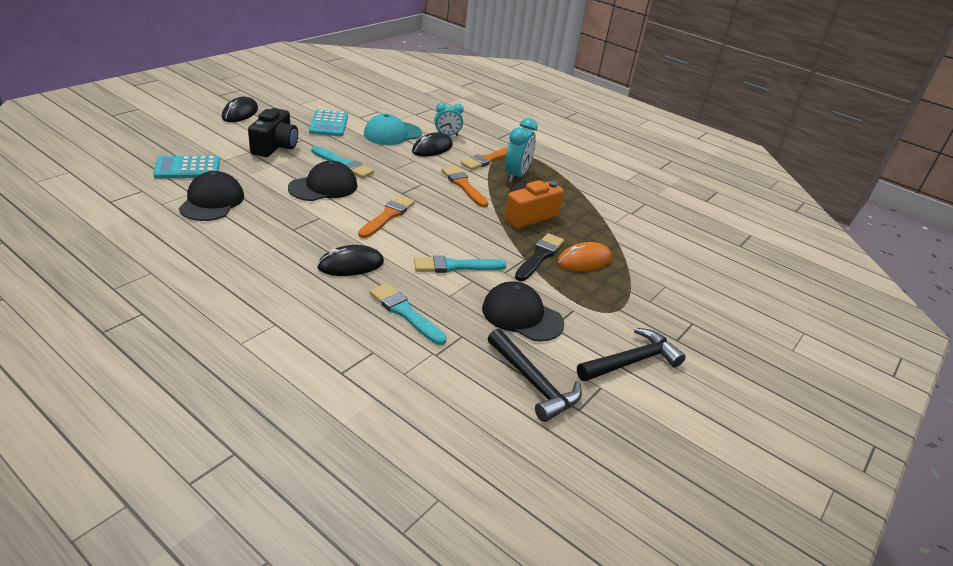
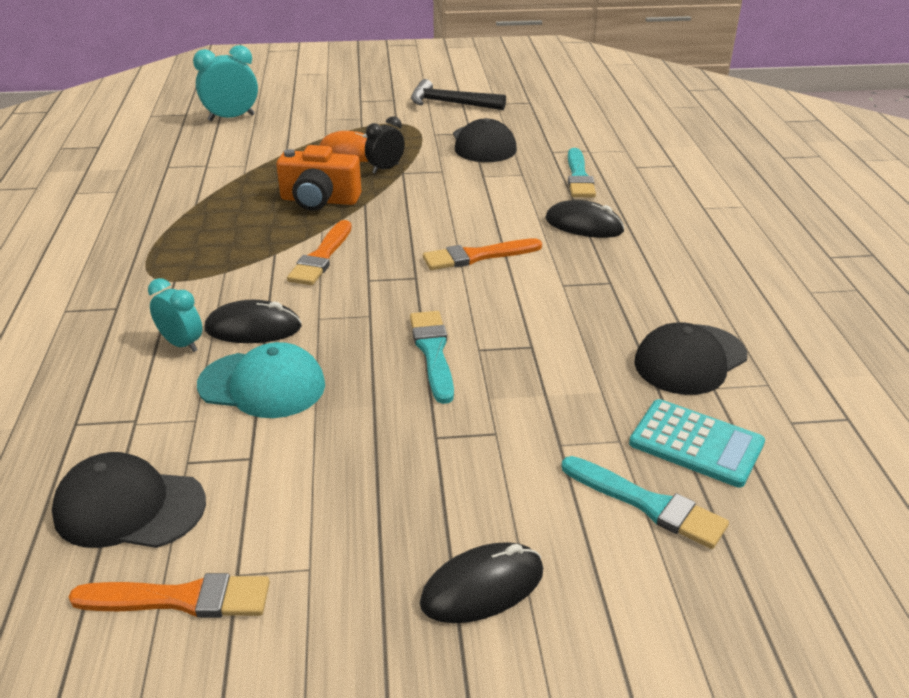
camera: 130 degrees left, 0 degrees up
black camera [248,108,298,157] -> none
black cap [288,161,357,201] -> black cap moved to [52,452,206,548]
turquoise calculator [309,110,348,136] -> none
turquoise brush [414,255,507,273] -> turquoise brush moved to [561,456,729,549]
orange brush [461,147,508,170] -> orange brush moved to [69,573,270,618]
black hammer [487,329,582,422] -> none
turquoise clock [505,118,538,182] -> turquoise clock moved to [193,45,258,121]
black brush [515,233,564,281] -> black clock [365,116,405,174]

